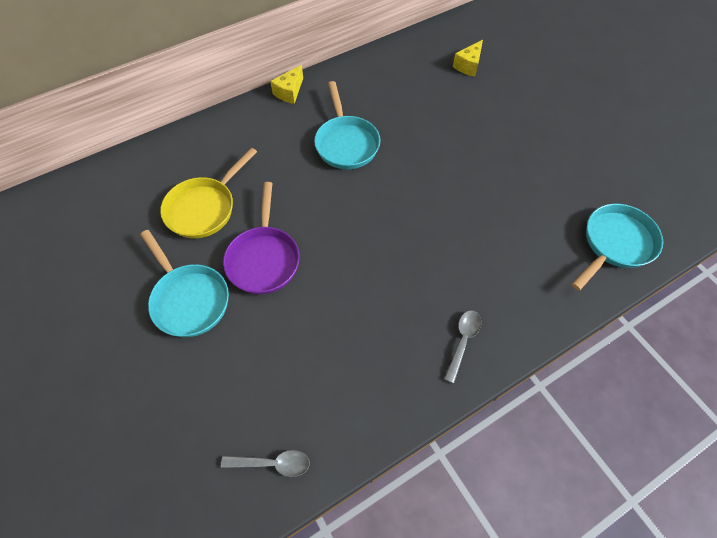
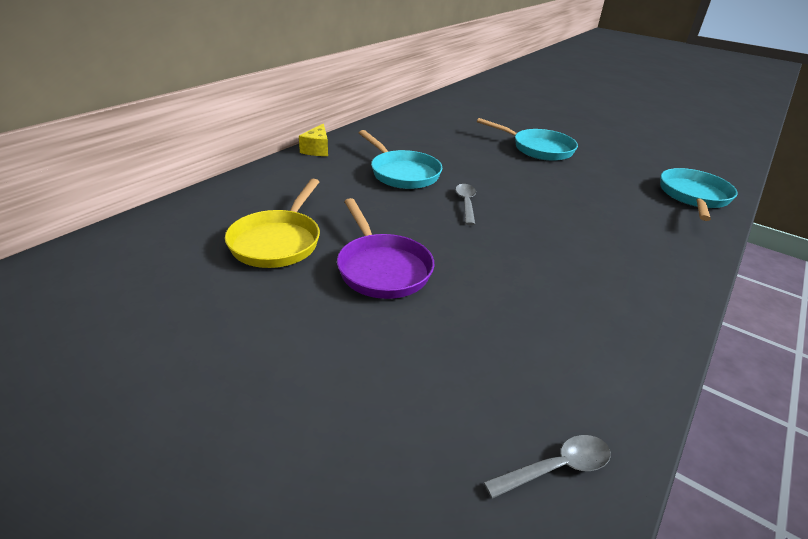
camera: 25 degrees left, 25 degrees down
turquoise pan [140,230,229,337] -> turquoise pan moved to [477,118,578,161]
grey spoon [444,310,482,383] -> grey spoon moved to [456,184,476,225]
yellow cheese [453,40,483,77] -> none

